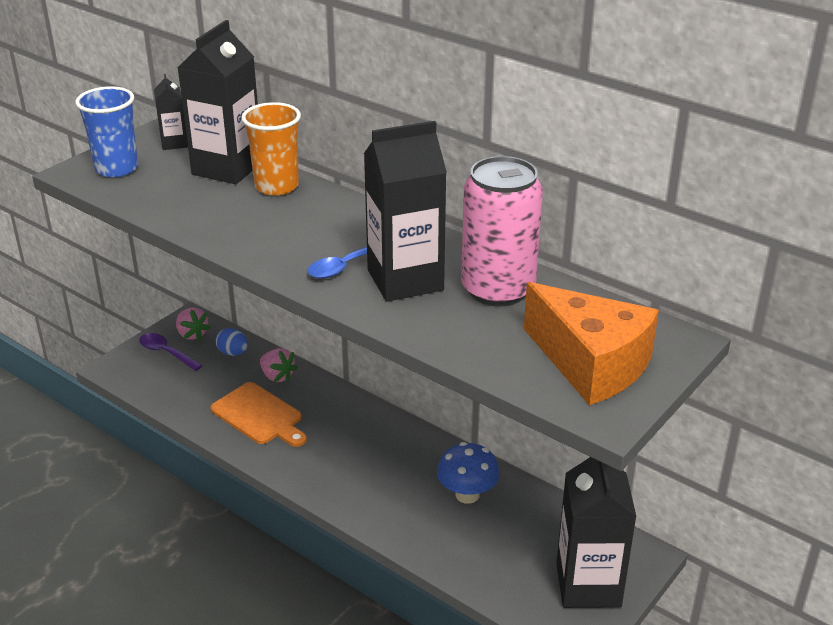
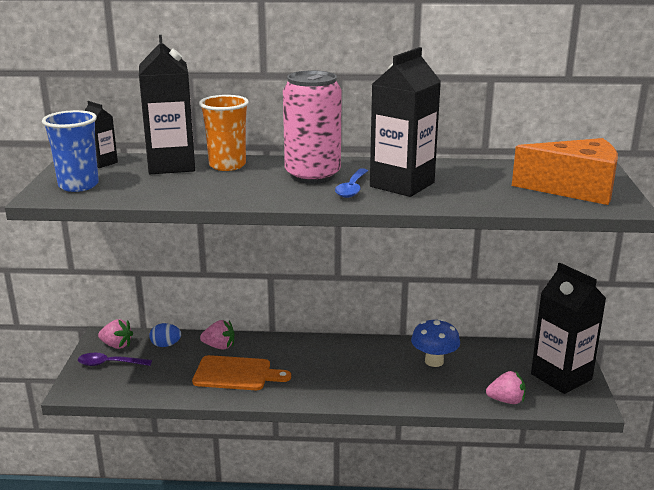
camera: 35 degrees left, 10 degrees down
pink can [461,156,543,307] -> pink can moved to [283,70,342,184]
none -> pink strawberry [486,371,525,404]

